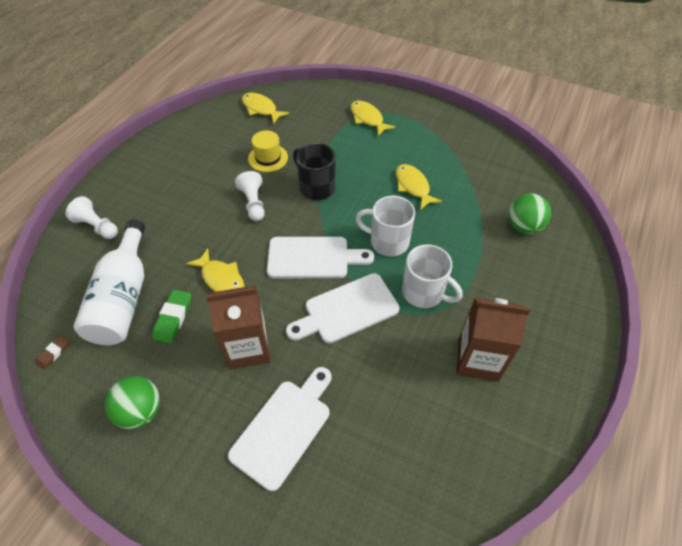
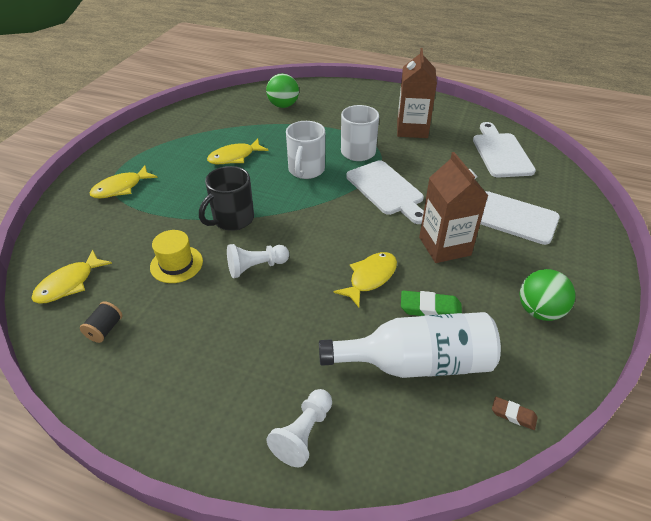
camera: 95 degrees left, 10 degrees down
white cutting board [267,237,374,278] -> white cutting board moved to [473,122,536,177]
none -> black spool [80,301,122,343]

